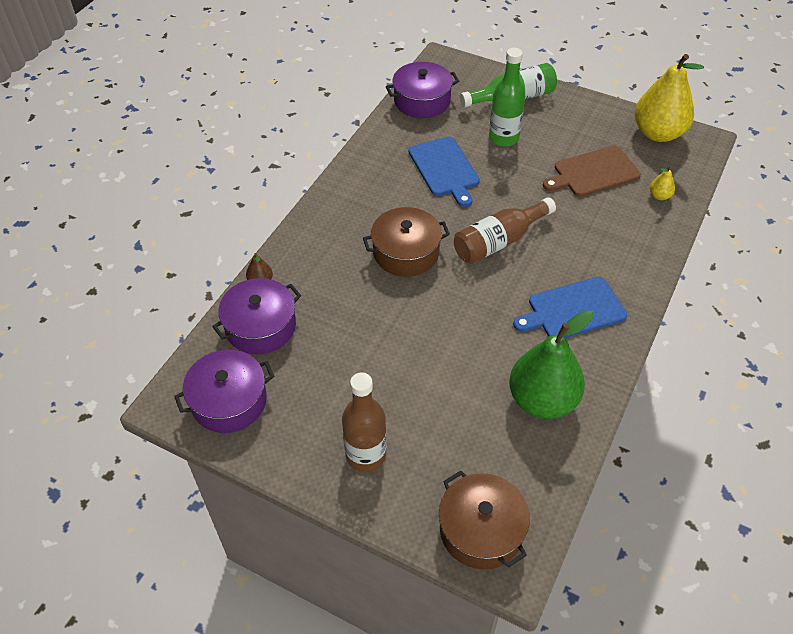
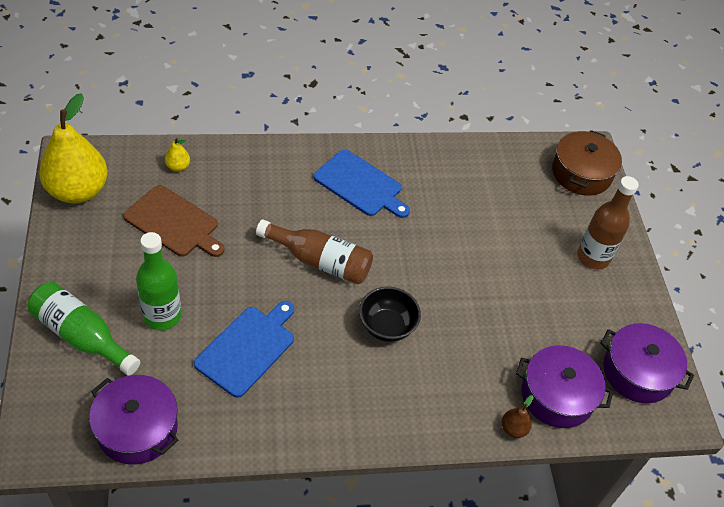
camera: 130 degrees left, 0 degrees up
brown pot [363,207,450,277] -> black bowl [359,287,421,342]
green pear [509,310,593,419] -> none

